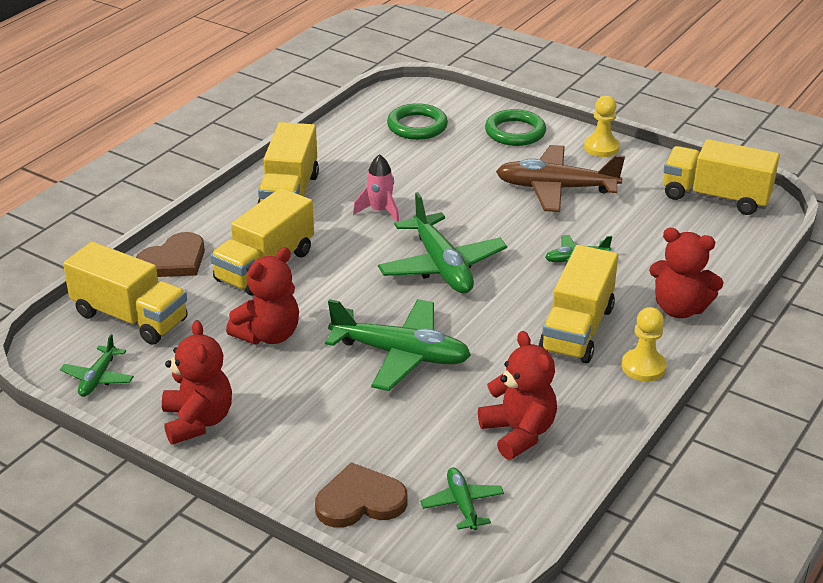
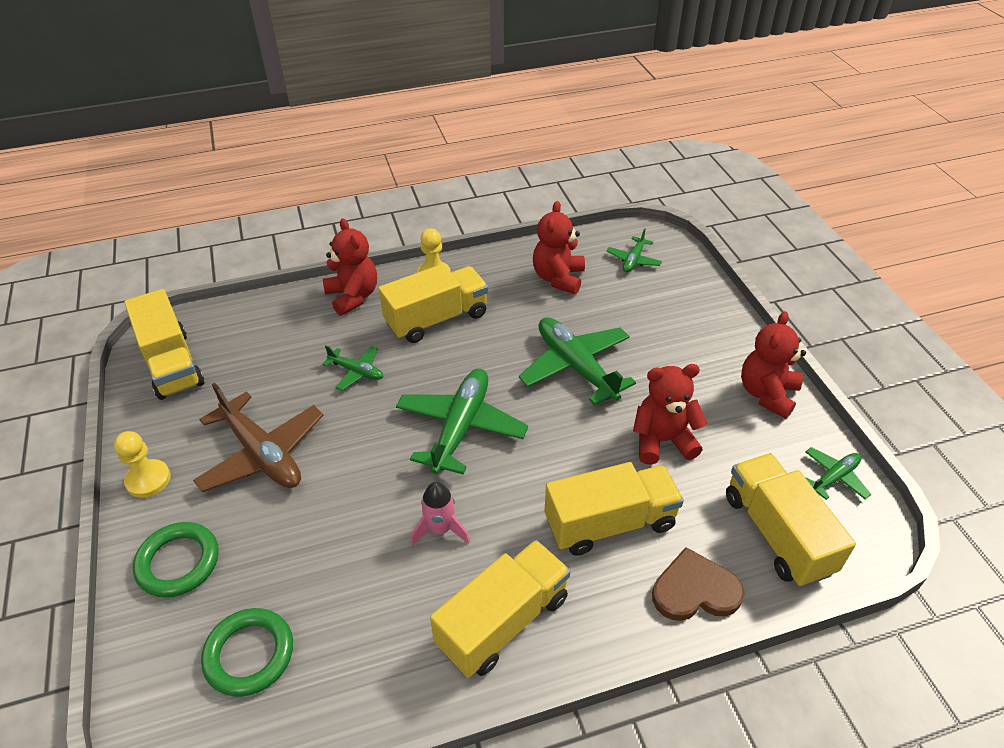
camera: 140 degrees left, 10 degrees up
brown heart [315,462,408,528] -> none

